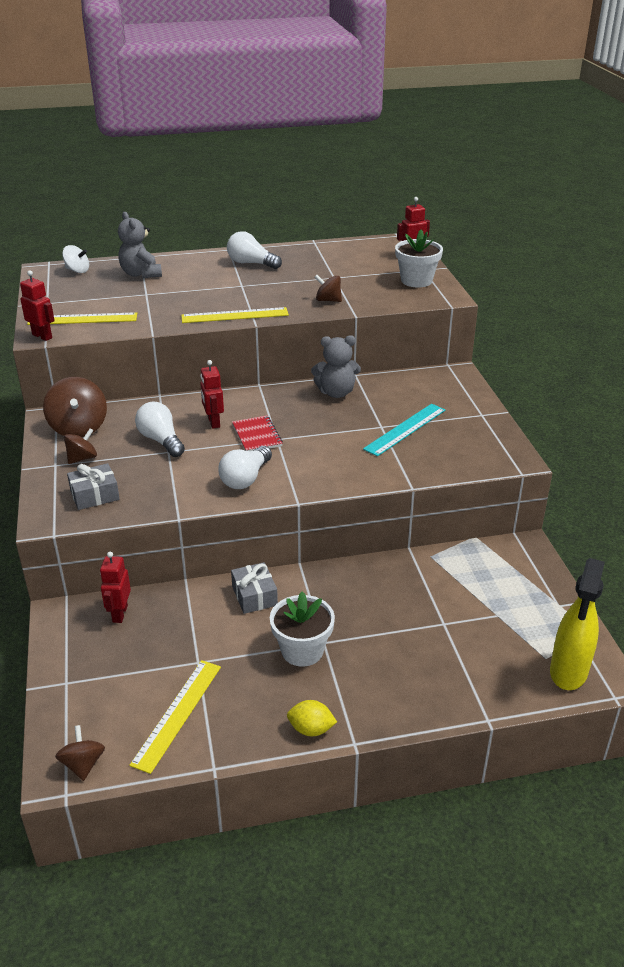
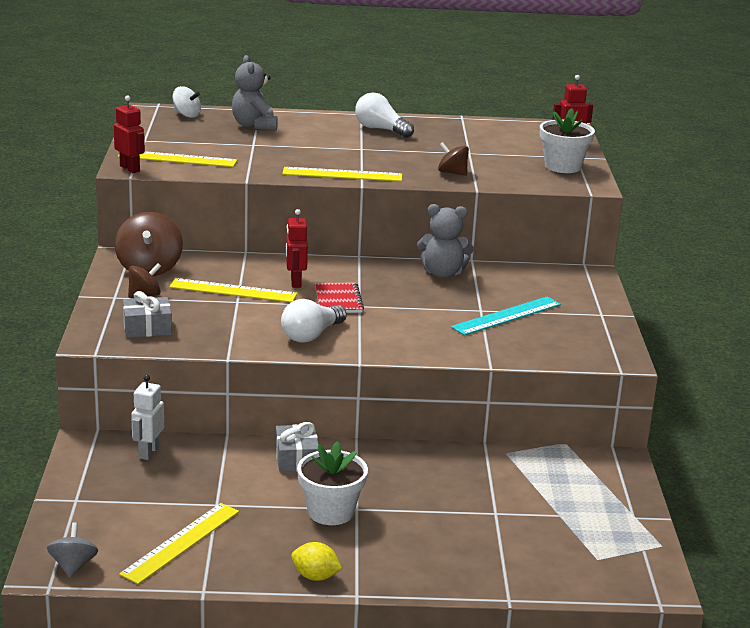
camera: 10 degrees right, 10 degrees down
brown spinning top [55,725,105,781] -> grey spinning top [47,523,98,578]
red robot [100,552,131,623] -> white robot [131,375,164,460]
white light bulb [135,402,185,457] -> yellow ruler [169,278,297,302]
yellow spray bottle [550,558,605,690] -> none

